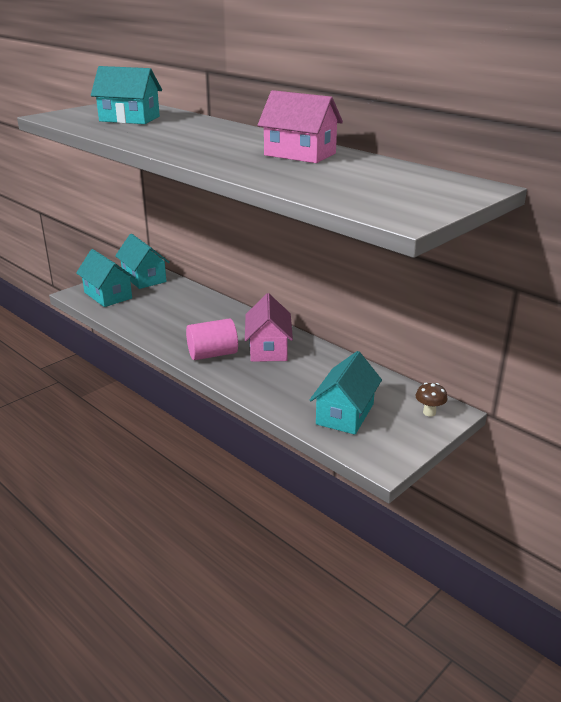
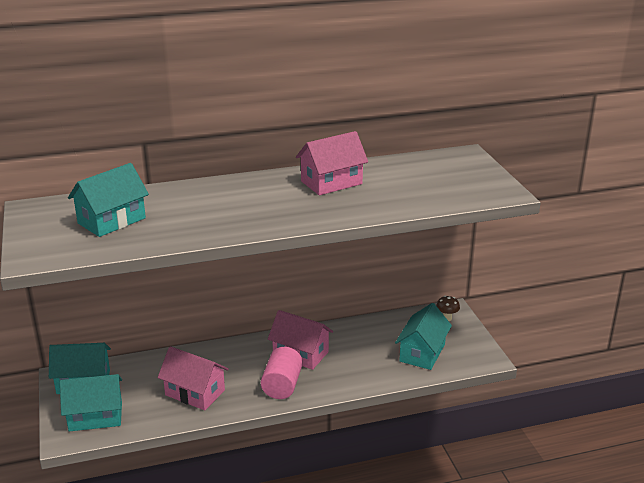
camera: 60 degrees left, 0 degrees up
turquoise house [310,351,382,435] -> turquoise house turned 60 degrees clockwise [395,303,452,370]
none -> pink house [158,346,229,410]

